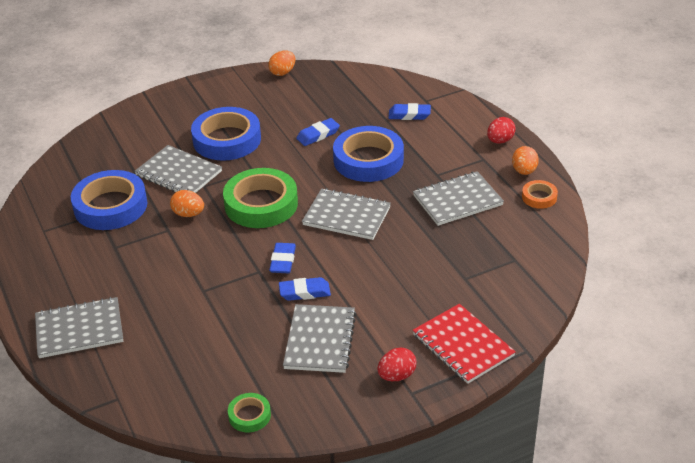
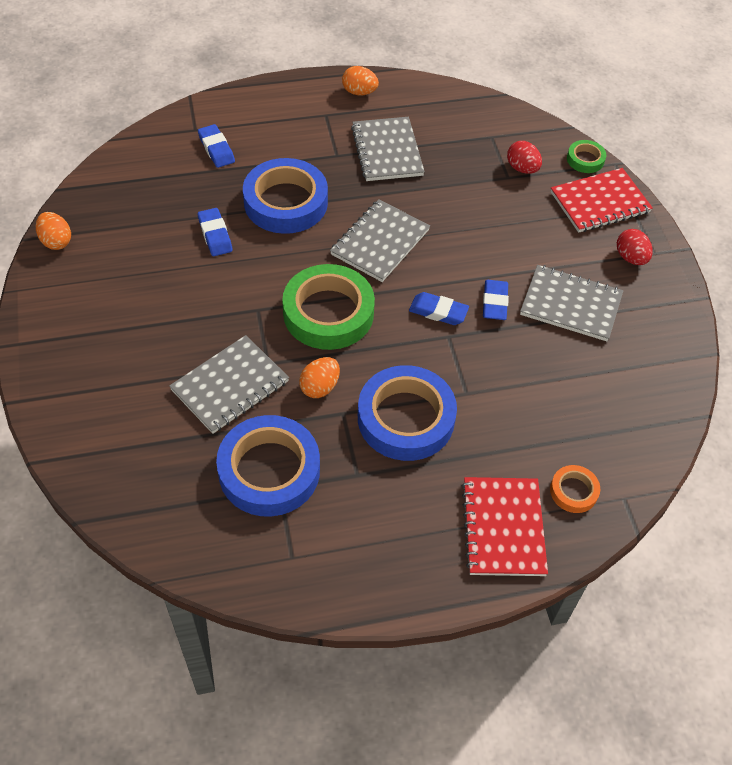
camera: 80 degrees left, 15 degrees up
grey notebook [35,297,123,358] -> red notebook [462,477,548,576]
blue tape [191,107,261,161] -> blue tape moved to [358,365,457,461]
green tape [228,393,271,432] -> green tape moved to [567,140,606,173]
blue eraser [389,103,431,120] -> blue eraser turned 45 degrees counterclockwise [198,124,235,168]
red egg [487,117,516,144] -> red egg moved to [507,141,542,174]
orange tape [522,180,558,209] -> orange tape moved to [550,465,600,513]

